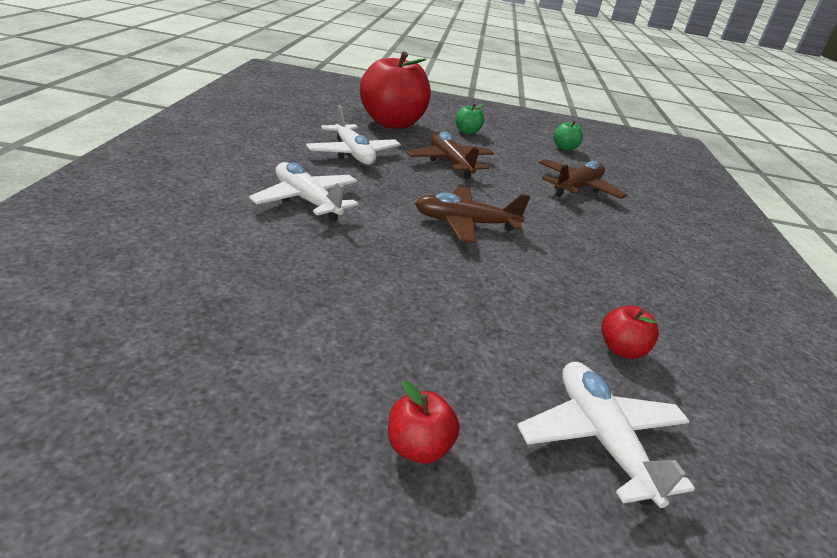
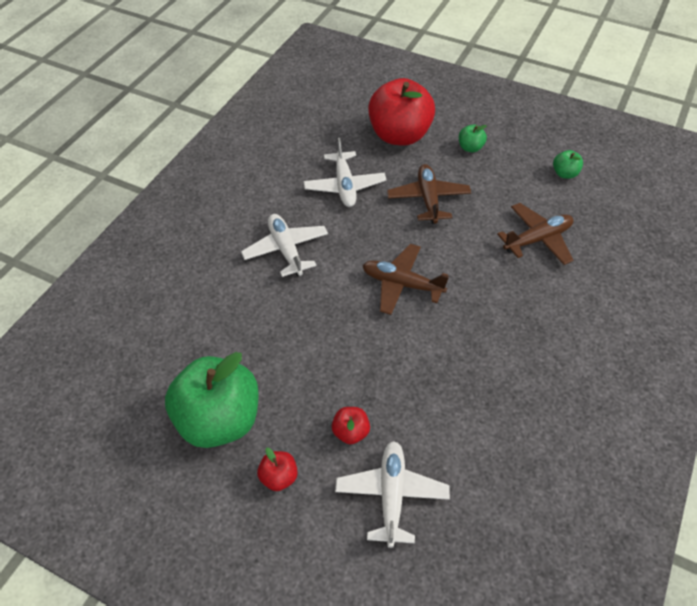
camera: 25 degrees right, 20 degrees up
red apple [601,306,659,359] -> red apple moved to [332,407,370,445]
none -> green apple [165,352,259,448]

